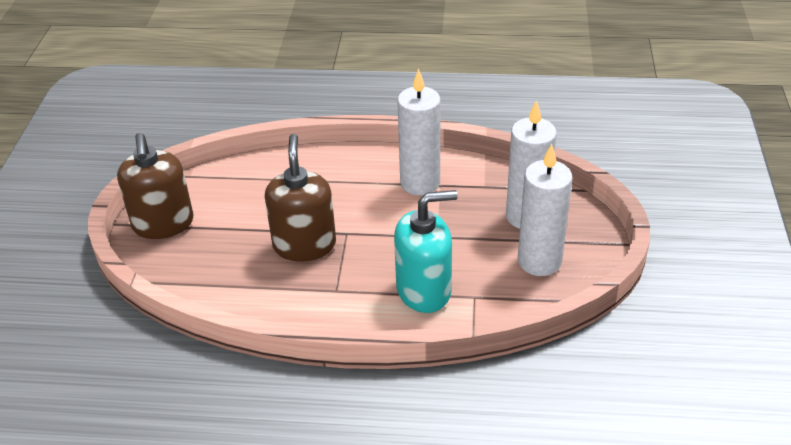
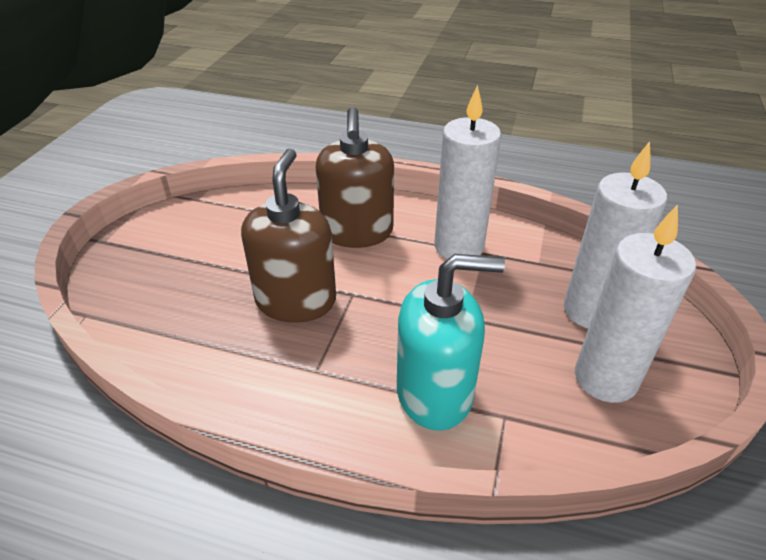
camera: 10 degrees right, 0 degrees up
brown soap dispenser [117,133,193,239] -> brown soap dispenser moved to [316,107,394,248]

